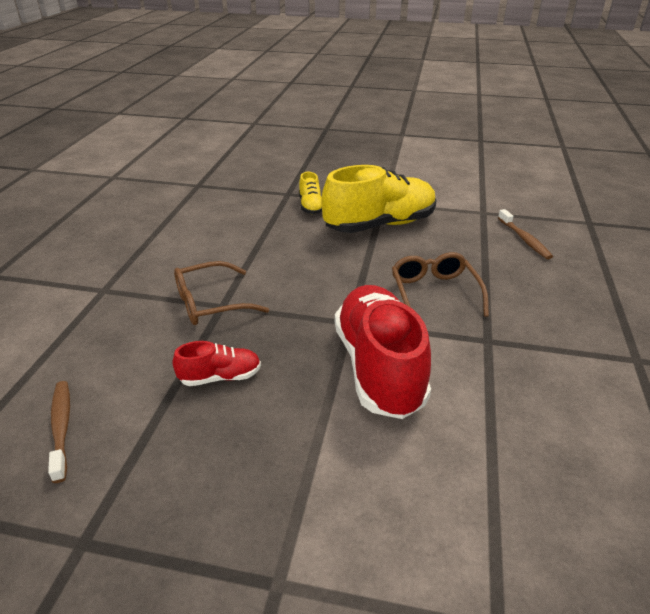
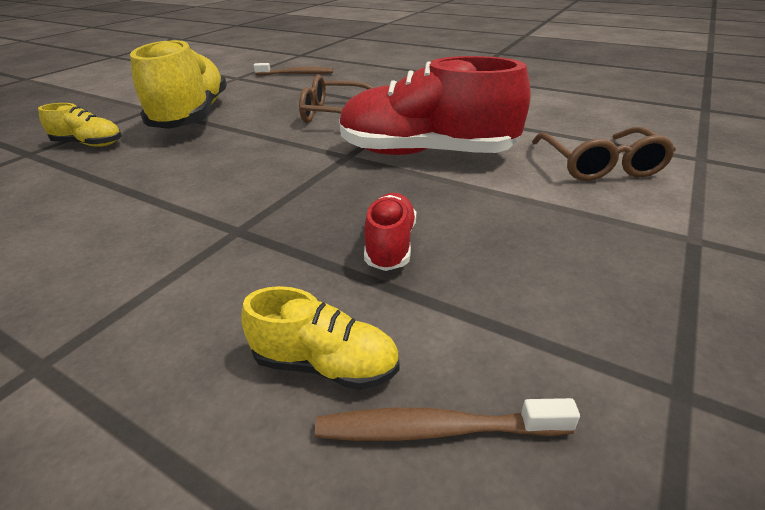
camera: 70 degrees left, 0 degrees up
brown glasses [174,261,269,325] -> brown glasses moved to [532,127,676,181]
none -> yellow shoe [241,286,400,390]

